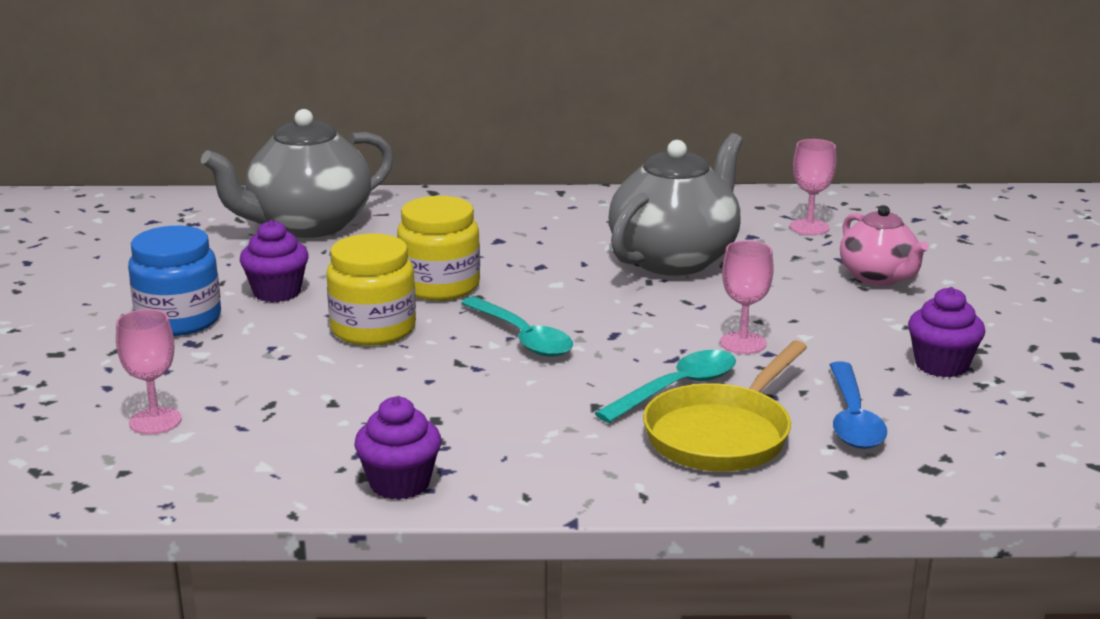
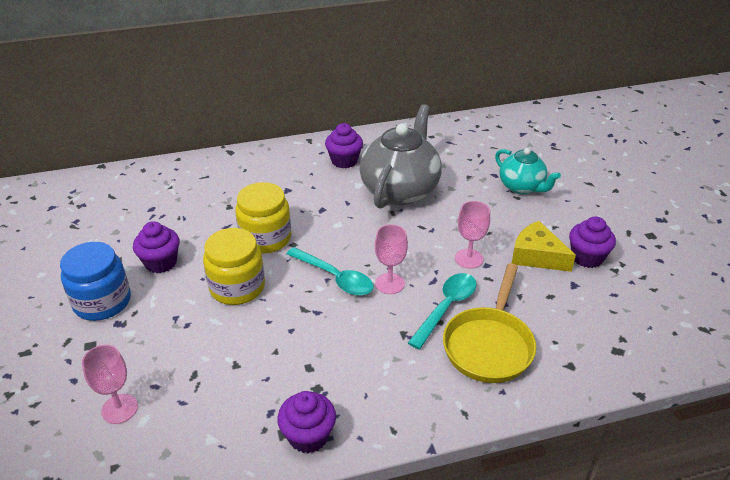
camera: 15 degrees left, 15 degrees up
grey teapot [201,109,394,238] -> none
pink goblet [790,139,837,235] -> pink goblet moved to [375,224,408,294]
blue spoon [830,362,887,449] -> none
pink teapot [840,205,929,286] -> turquoise teapot [495,148,561,194]
none -> purple cupcake [325,123,363,168]
none -> yellow cheese [512,221,576,272]

